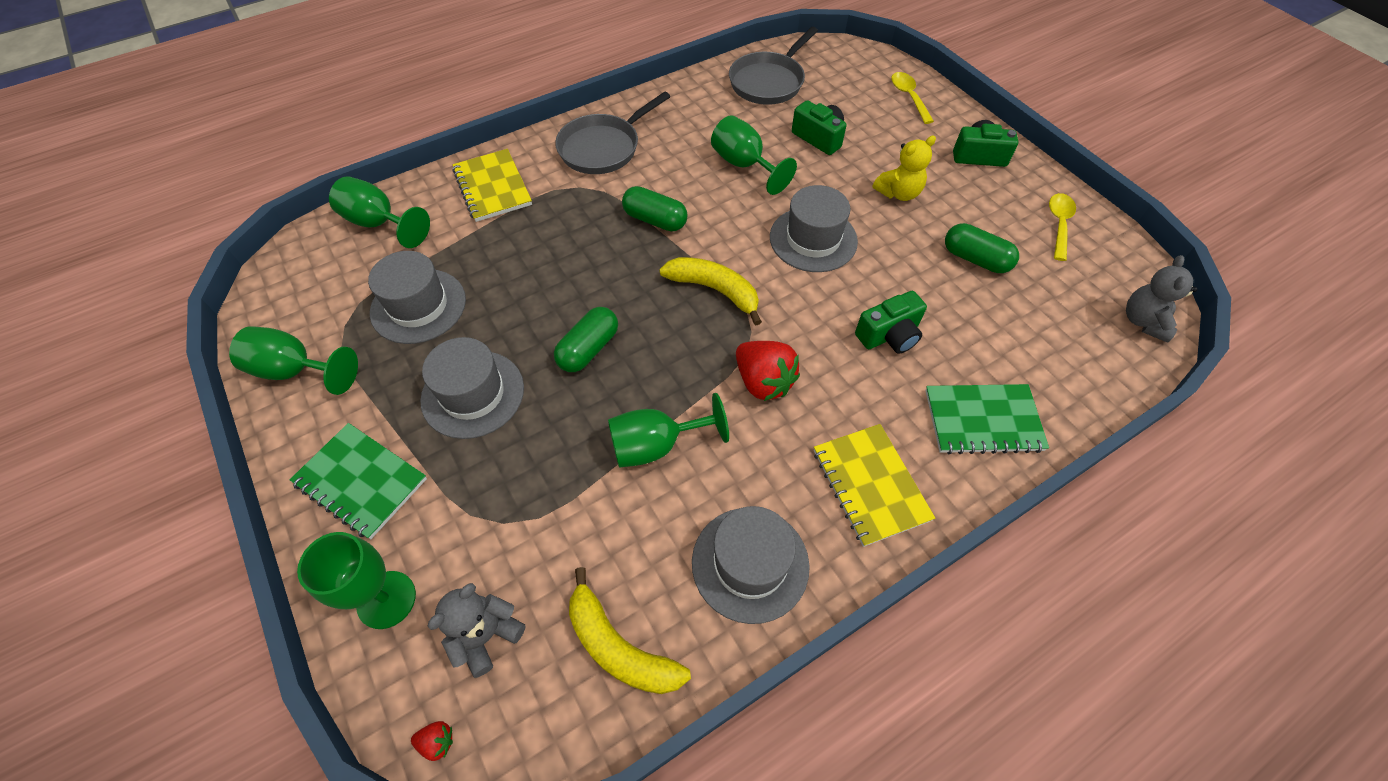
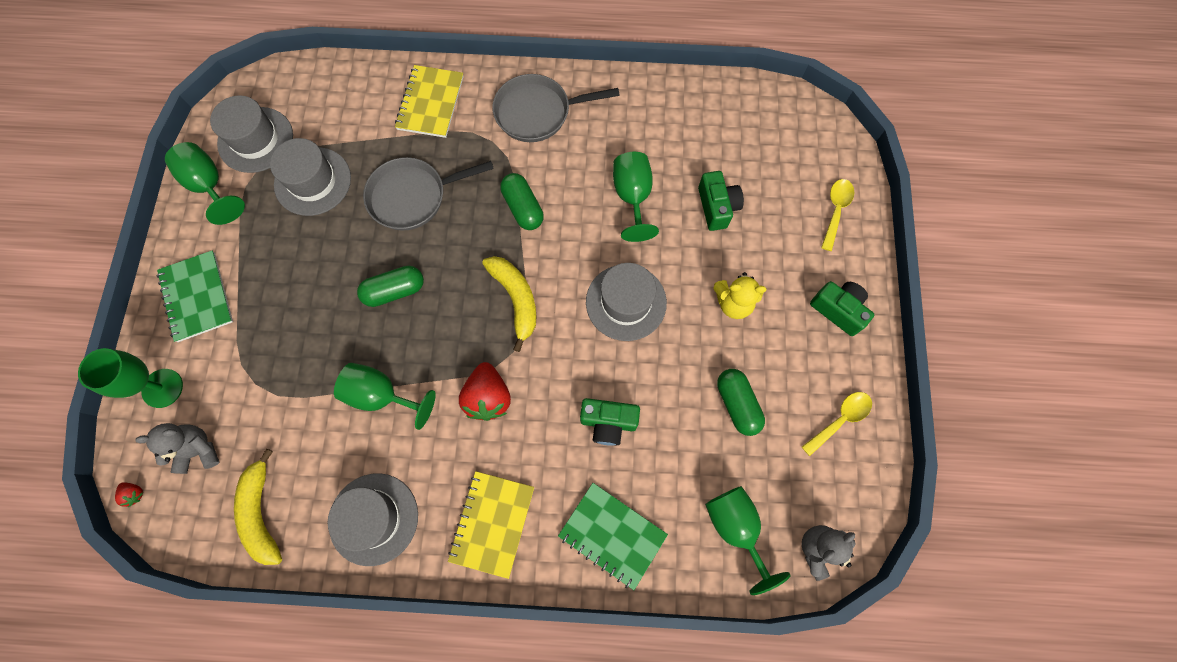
camera: 35 degrees right, 15 degrees up
green goblet [329,176,430,248] -> green goblet moved to [705,486,791,595]
grey hat [420,337,524,439] -> grey hat moved to [210,95,293,173]
grey pan [729,27,818,105] -> grey pan moved to [363,157,494,230]

